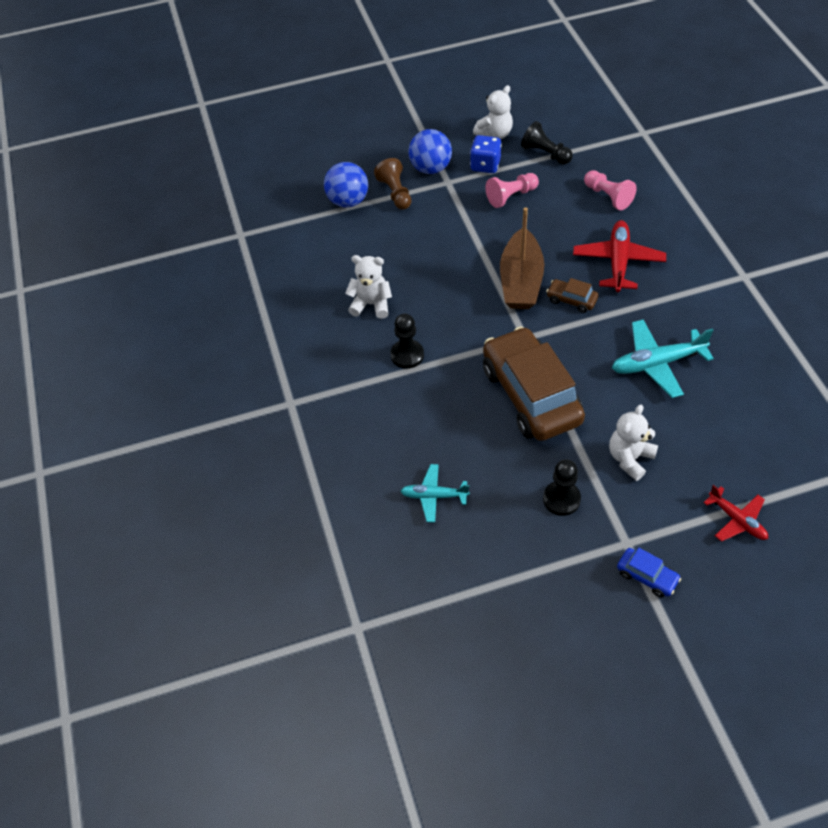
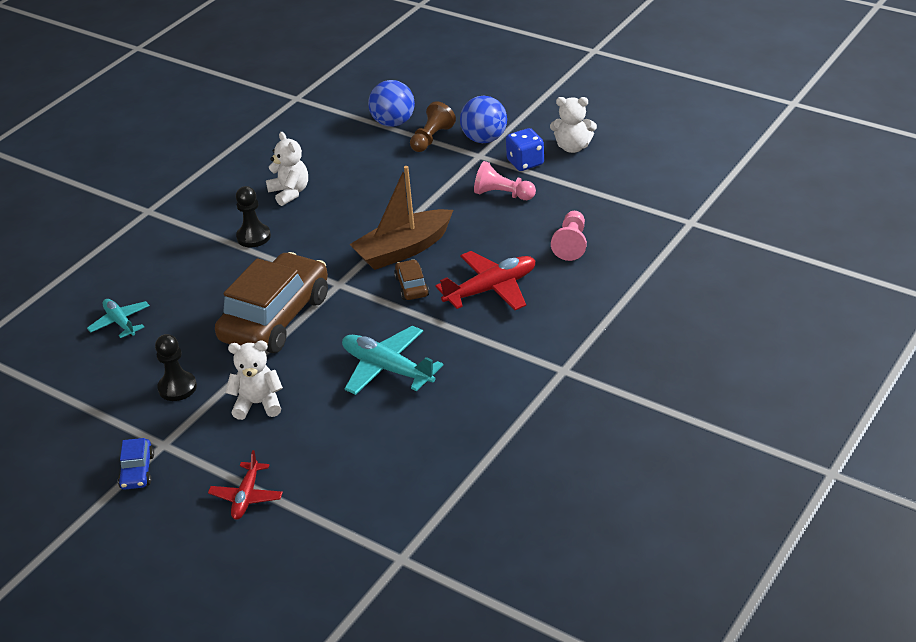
camera: 50 degrees right, 15 degrees down
black pawn [521,121,573,164] -> none

